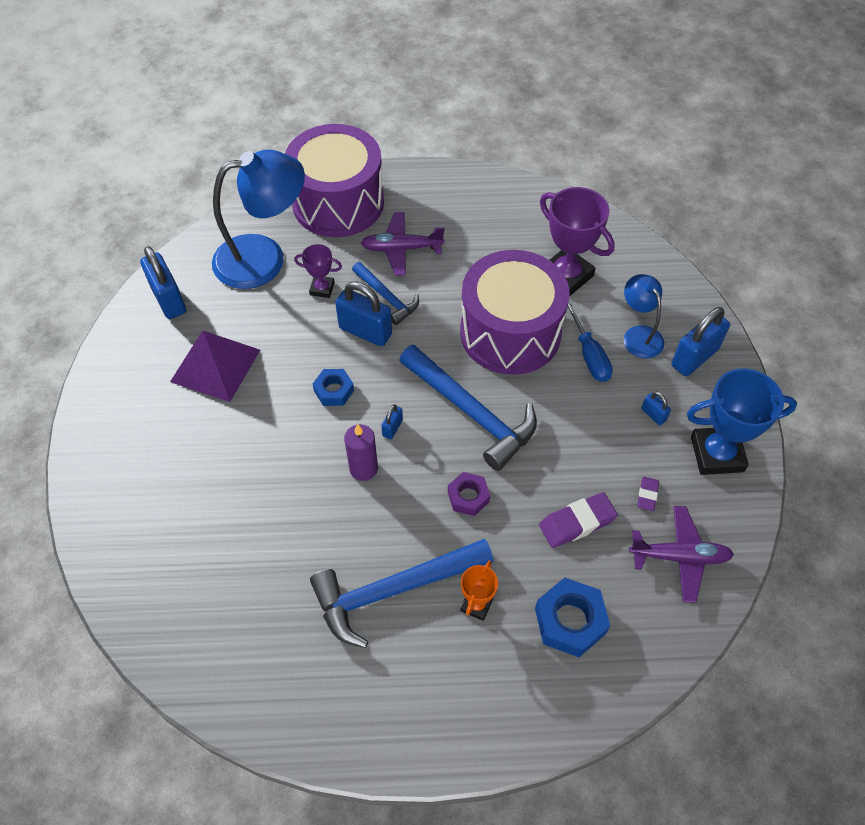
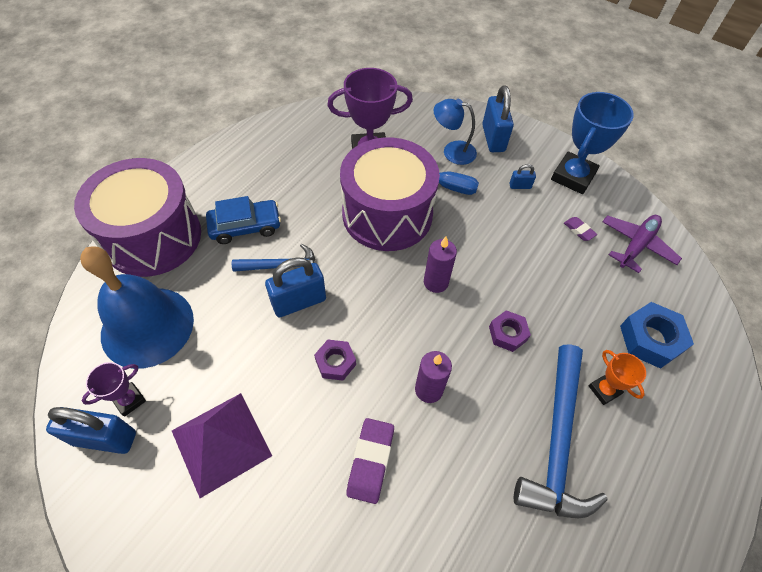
camera: 55 degrees left, 0 degrees up
blue lamp [212,150,305,289] -> blue bell [80,246,194,369]
purple trophy [294,244,342,298] -> purple trophy moved to [82,362,146,417]
blue nut [313,369,354,406] -> purple nut [314,340,356,381]
purple plane [361,212,445,276] -> blue car [206,196,281,244]
blue padlock [381,404,403,440] -> none
blue hammer [399,345,537,471] -> purple candle [424,237,457,293]
purple eraser [539,492,618,548] -> purple eraser moved to [346,418,394,504]

